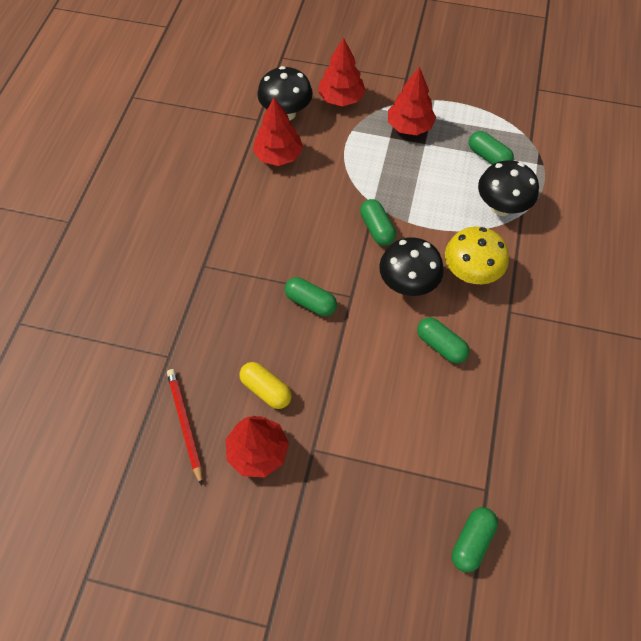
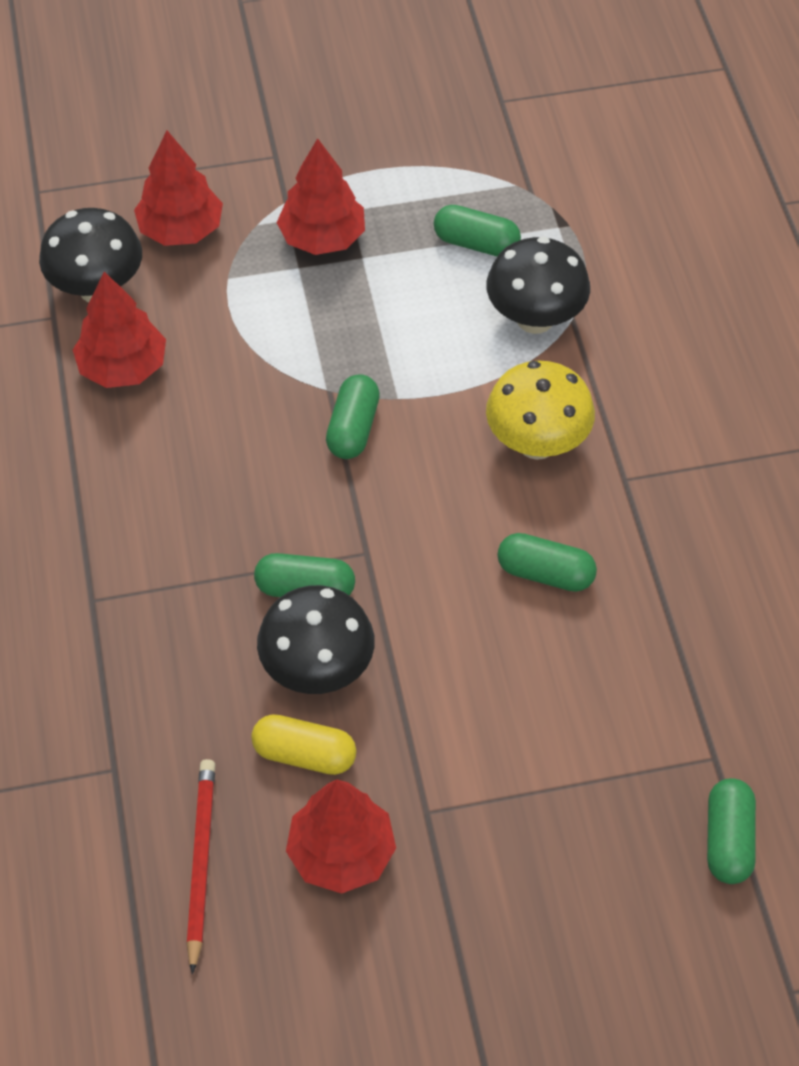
camera: 25 degrees left, 5 degrees down
red pencil [167,369,202,486] -> red pencil turned 45 degrees clockwise [187,759,215,974]
green capsule [360,199,396,246] -> green capsule turned 60 degrees clockwise [326,374,380,459]
black mushroom [379,237,444,296] -> black mushroom moved to [257,585,375,694]

